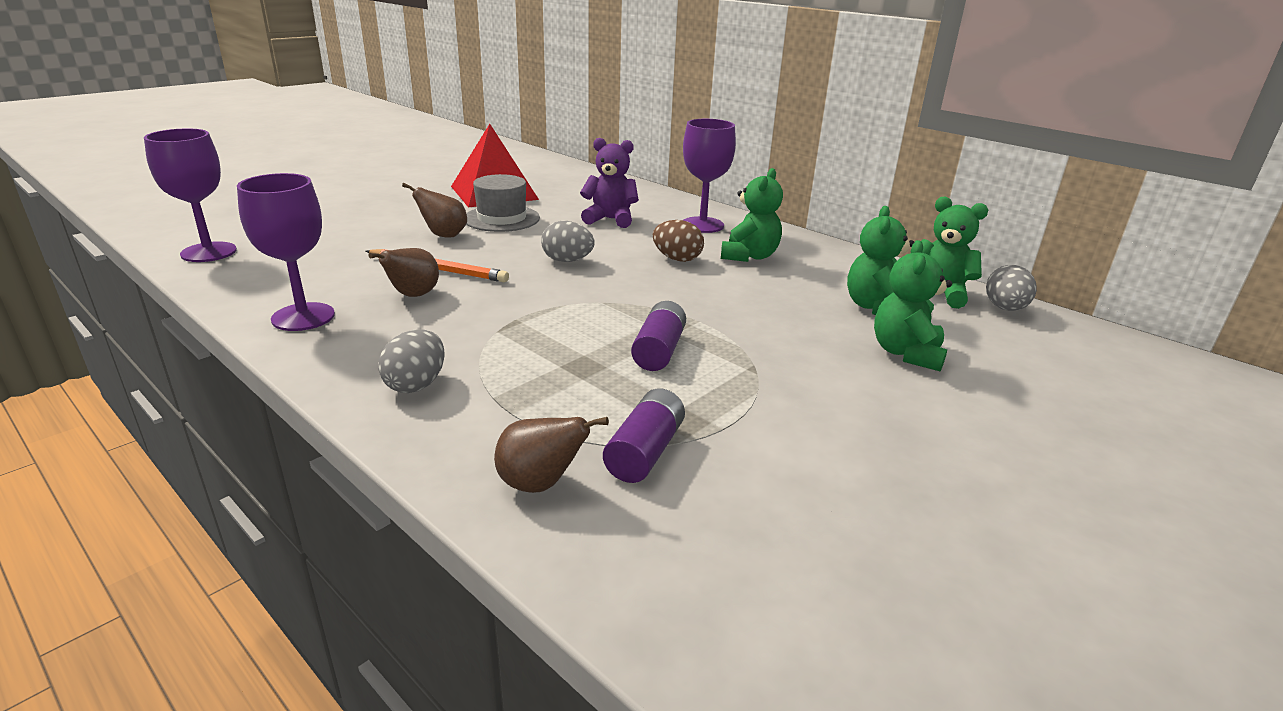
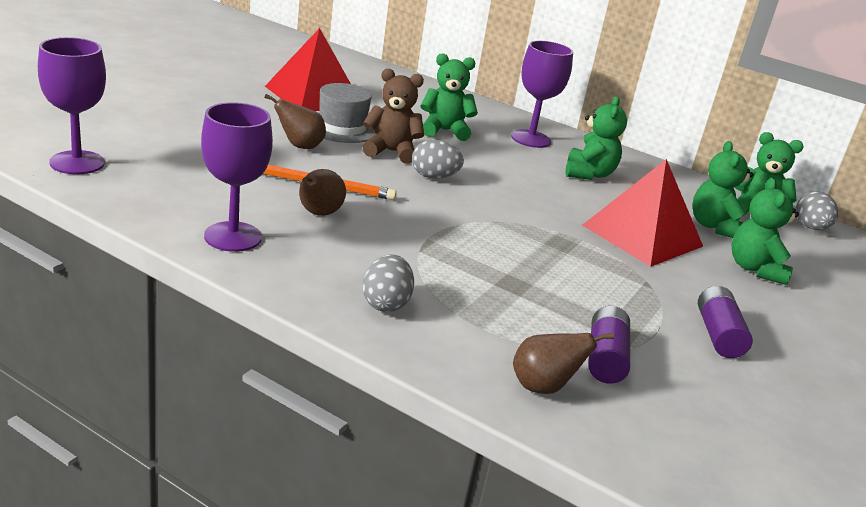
camera: 15 degrees left, 0 degrees up
purple teddy bear [580,138,639,228] -> green teddy bear [420,53,478,141]
purple battery [631,301,686,371] -> purple battery moved to [698,286,753,358]
brown egg [653,220,704,262] -> none
none -> brown teddy bear [363,69,424,164]
none -> red pyramid [582,159,703,267]

